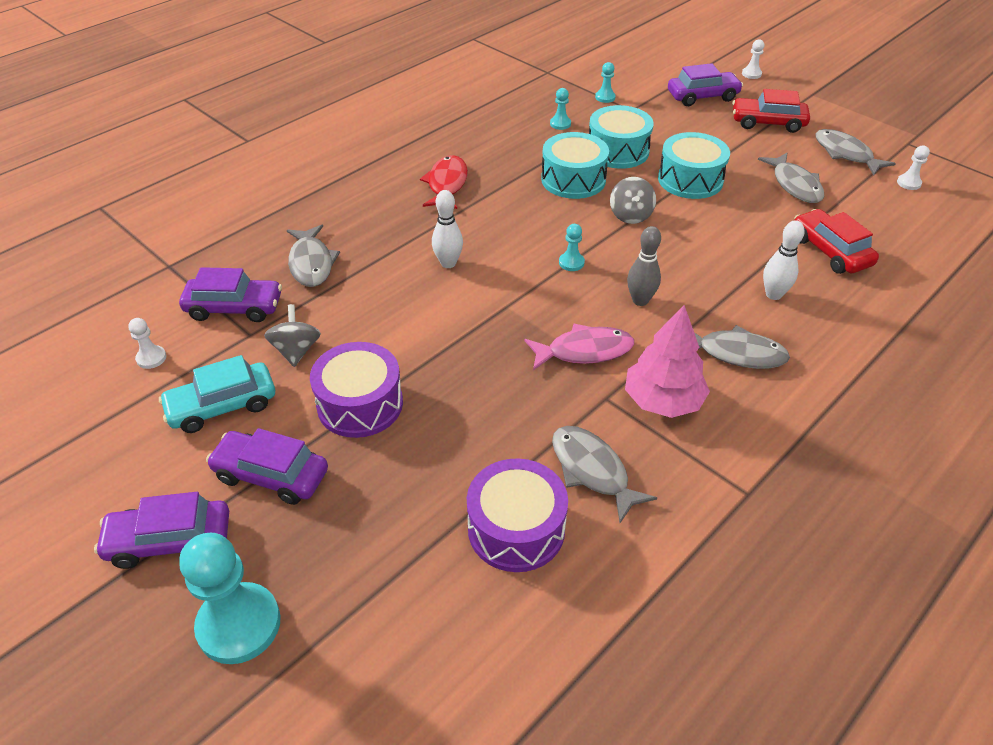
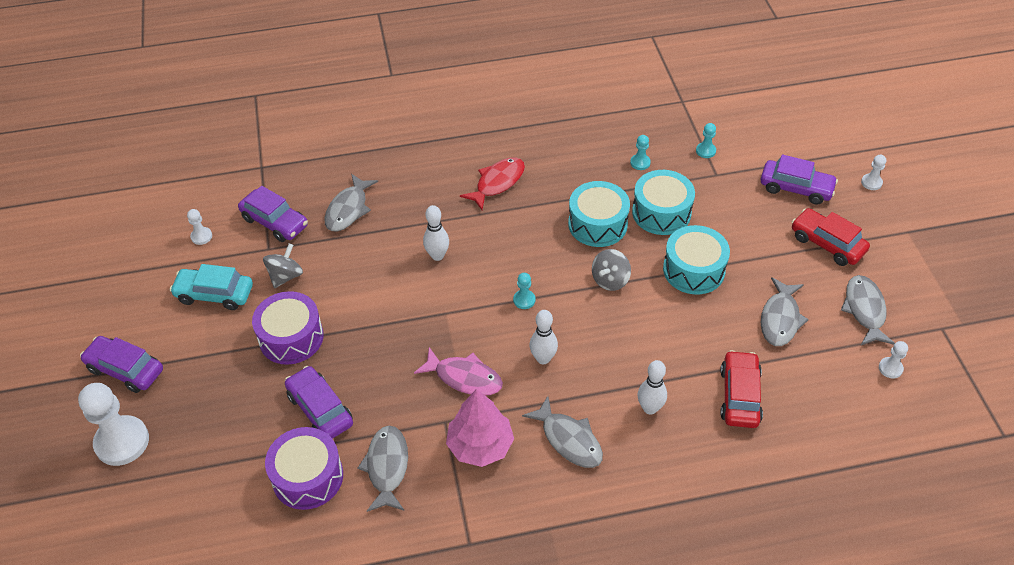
camera: 35 degrees right, 5 degrees up
turquoise pawn [179,533,281,664] -> white pawn [78,383,149,466]
purple car [206,428,328,505] -> purple car moved to [285,366,353,439]
grey bowling pin [627,226,661,306] -> white bowling pin [530,310,558,364]

